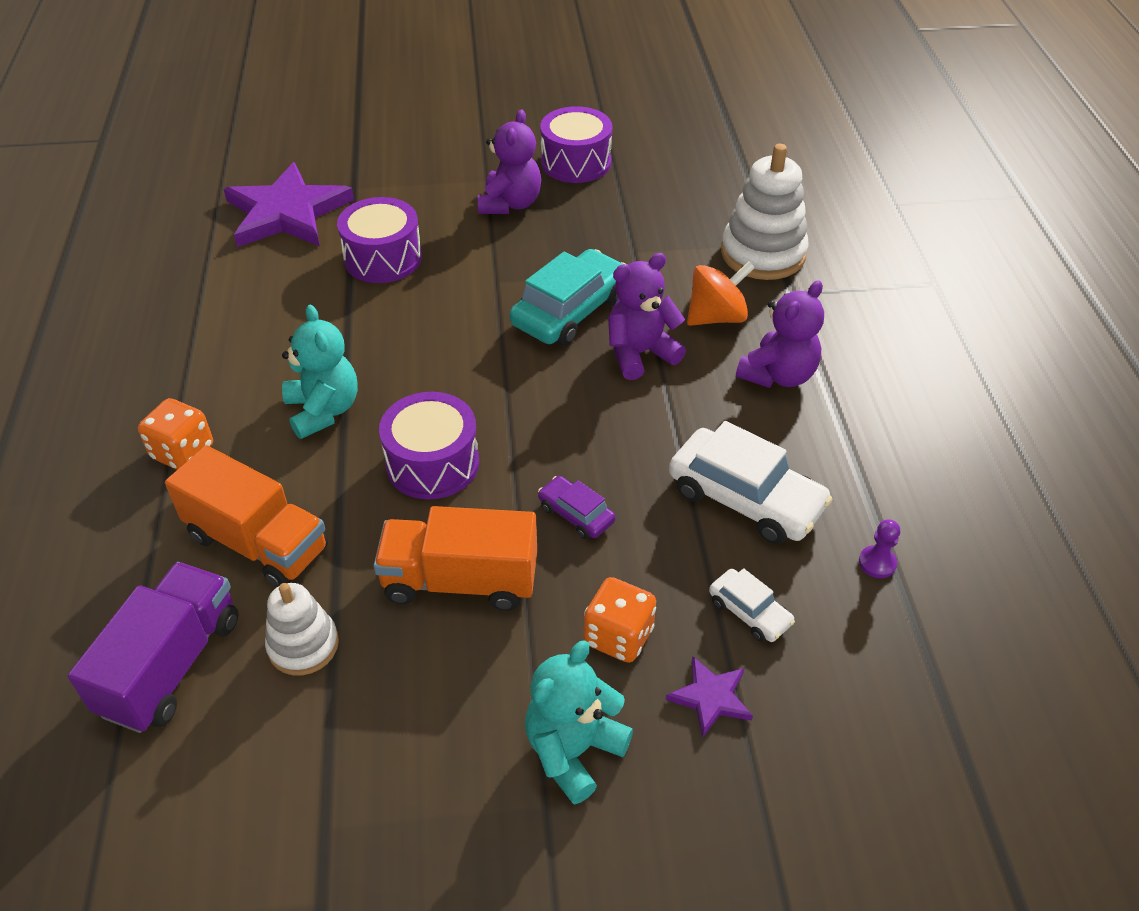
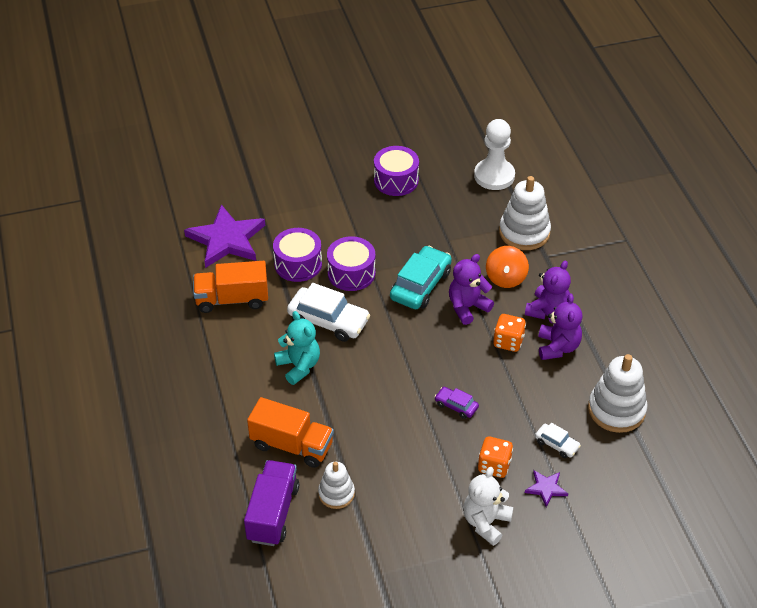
camera: 10 degrees left, 0 degrees up
orange dice [138,398,213,470] -> orange dice moved to [493,314,526,352]
orange truck [374,506,537,611] -> orange truck moved to [193,261,268,313]
purple drum [379,392,479,499] -> purple drum moved to [327,236,375,291]
purple teddy bear [478,110,541,214] -> purple teddy bear moved to [538,294,583,360]
turquoise teddy bear [525,641,633,804] -> white teddy bear [463,467,513,546]
white car [669,421,832,544] -> white car moved to [287,283,370,342]
orange spinning top [687,261,755,326] -> orange spinning top turned 135 degrees clockwise [486,246,529,288]
purple pawn [859,519,900,578] -> white stacking toy [588,354,647,433]
none -> white pawn [474,119,515,190]

